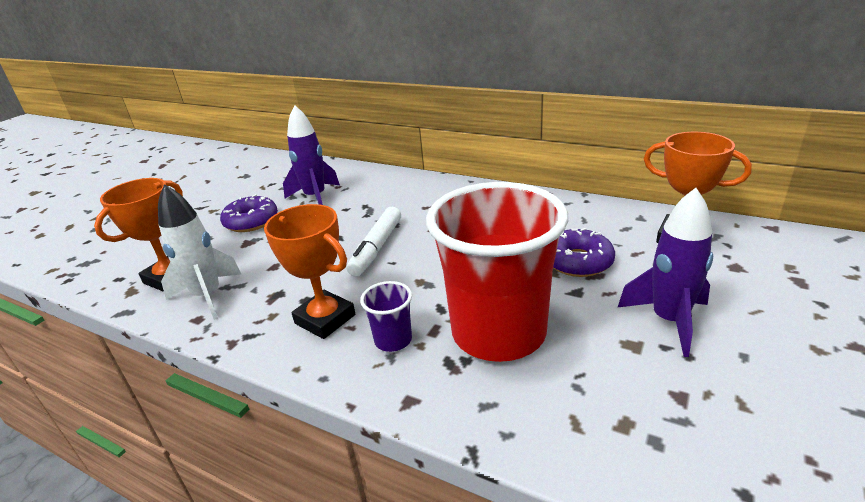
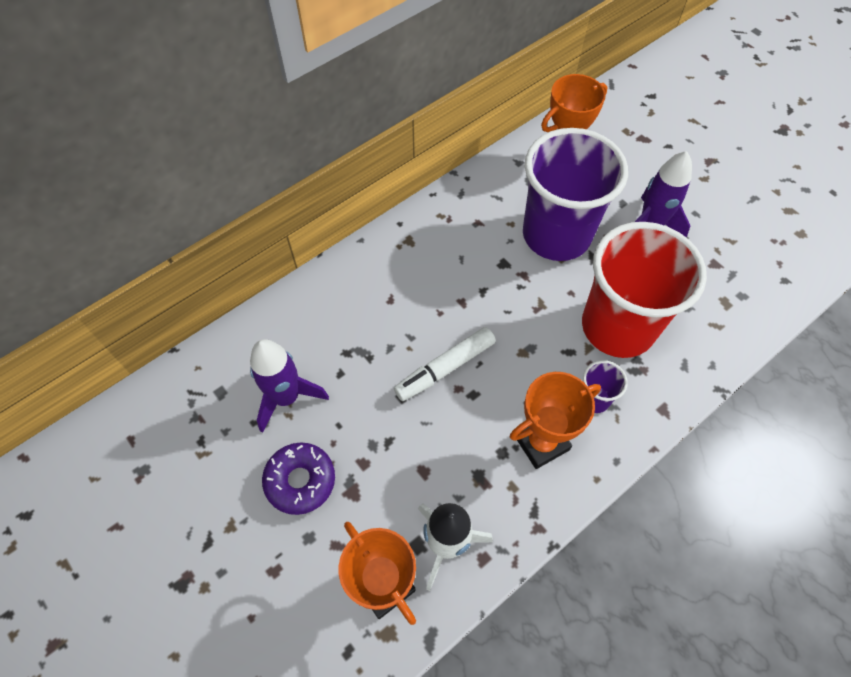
camera: 70 degrees left, 30 degrees up
white marker [347,207,401,277] -> white marker turned 105 degrees clockwise [394,327,496,401]
purple donut [553,228,615,277] -> purple cup [523,128,628,261]

